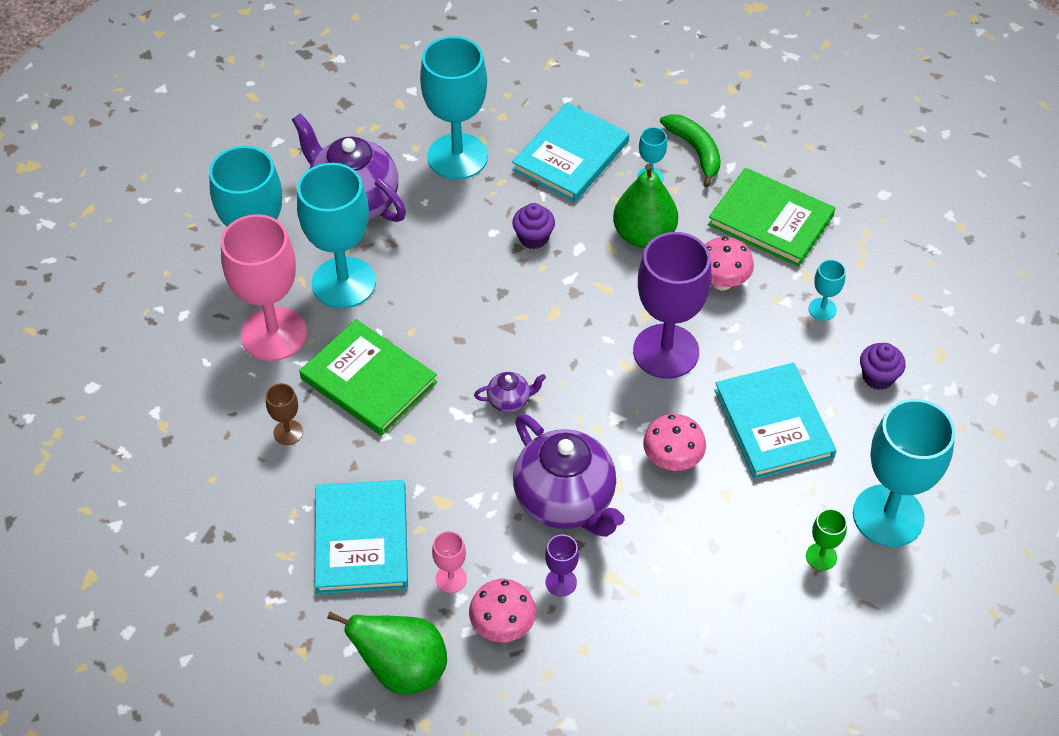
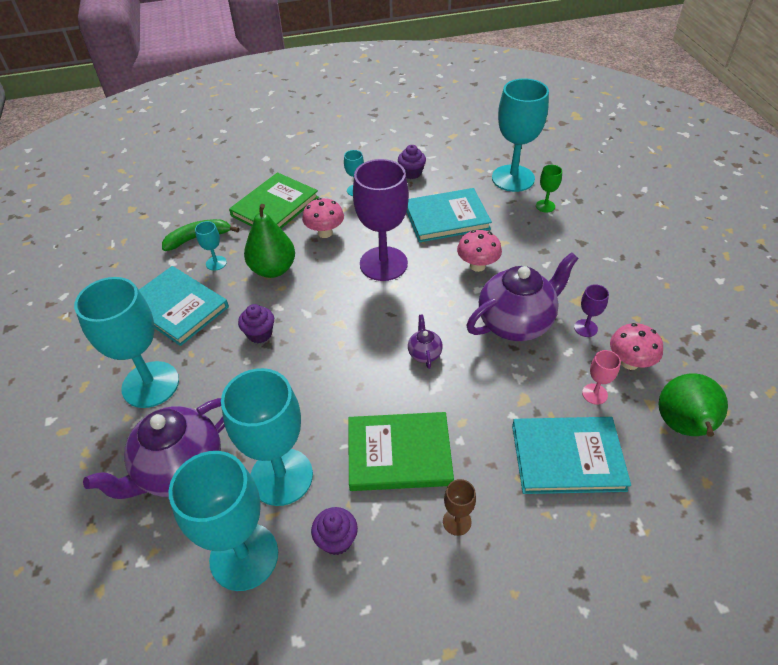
camera: 85 degrees left, 5 degrees down
pink goblet [221,214,307,361] -> purple cupcake [311,507,358,555]
green book [300,319,437,436] -> green book turned 45 degrees clockwise [348,412,454,491]

